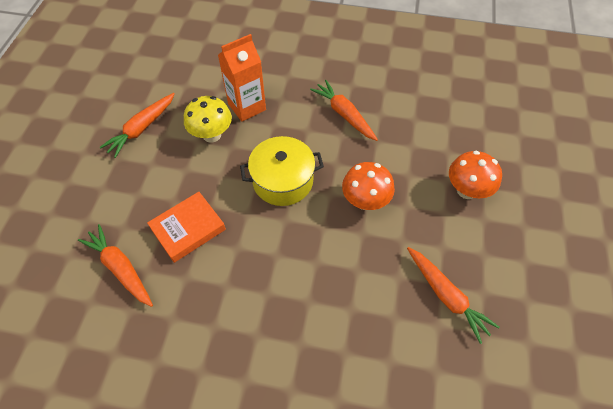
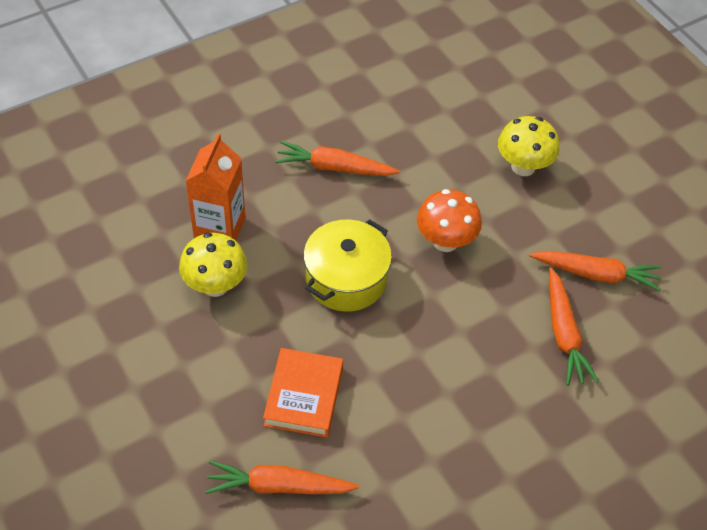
camera: 45 degrees left, 5 degrees down
orange carrot [100,93,175,158] -> orange carrot moved to [549,267,599,386]
orange mushroom [449,151,502,199] -> yellow mushroom [498,116,560,176]

